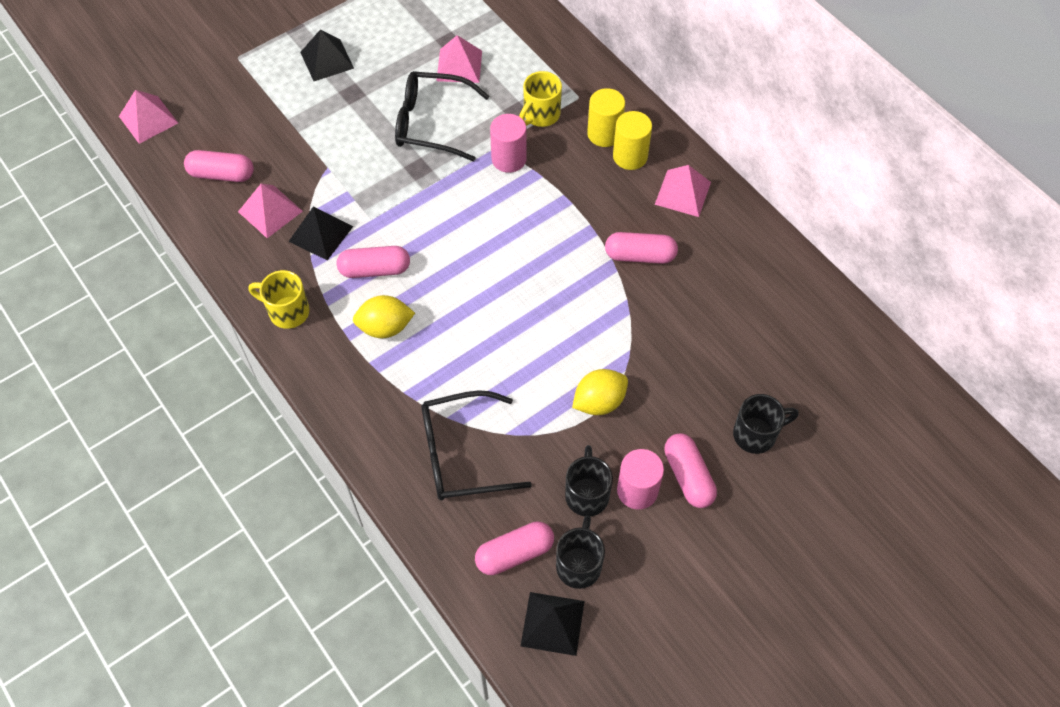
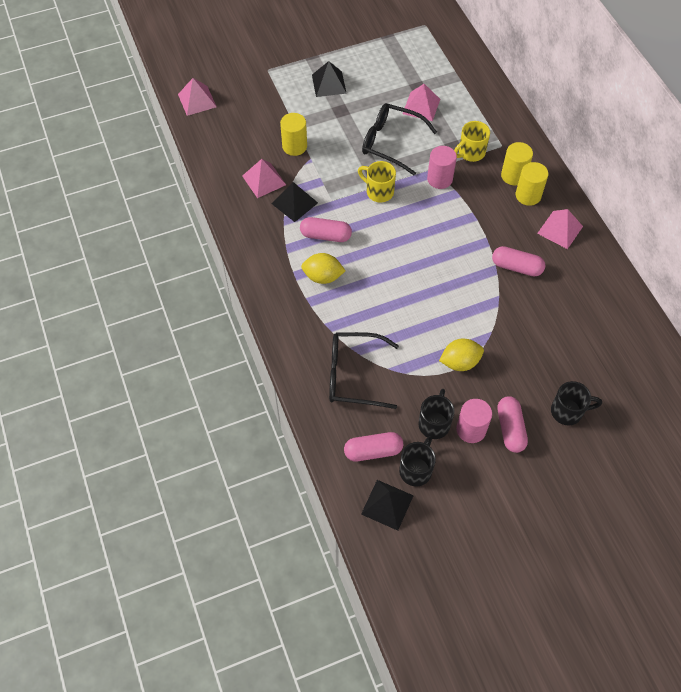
camera: 15 degrees right, 0 degrees up
pink capsule [184,150,254,182] -> none
yellow mug [248,270,310,329] -> yellow mug moved to [358,161,396,202]
none -> yellow cylinder [280,113,307,156]

